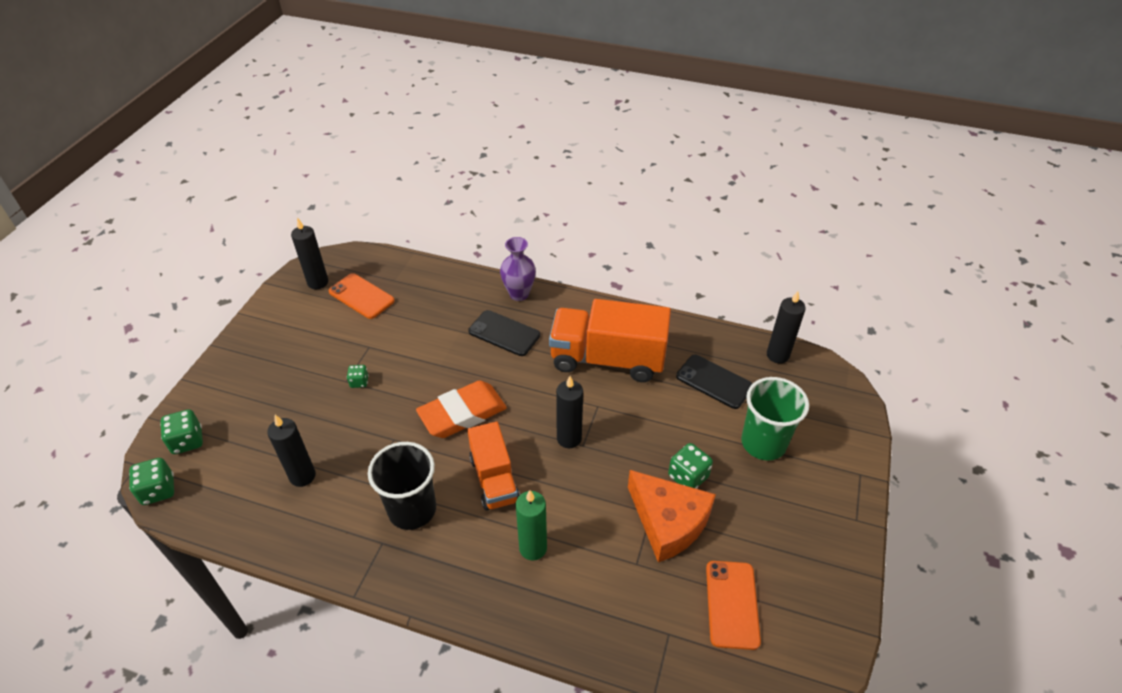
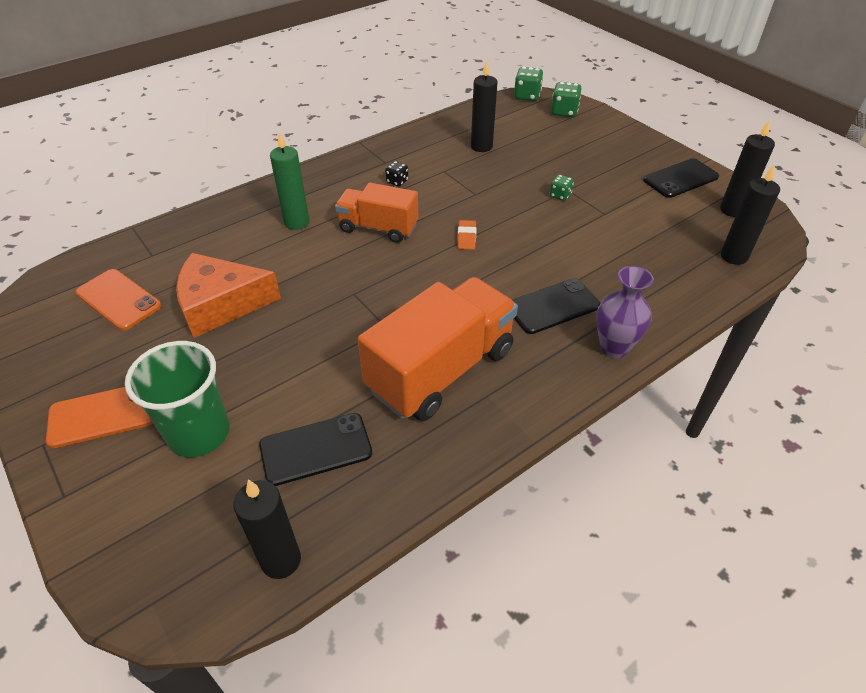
camera: 125 degrees right, 0 degrees up
orange phone [329,273,395,319] -> orange phone moved to [46,387,153,448]
black cup [368,442,436,530] -> black dice [385,161,408,187]
orange eraser [416,380,507,438] -> orange eraser [457,220,477,250], size x0.43
black candle [556,376,583,448] -> black candle moved to [721,164,780,265]
green dice [668,443,713,489] -> none
none -> black phone [643,158,719,198]

